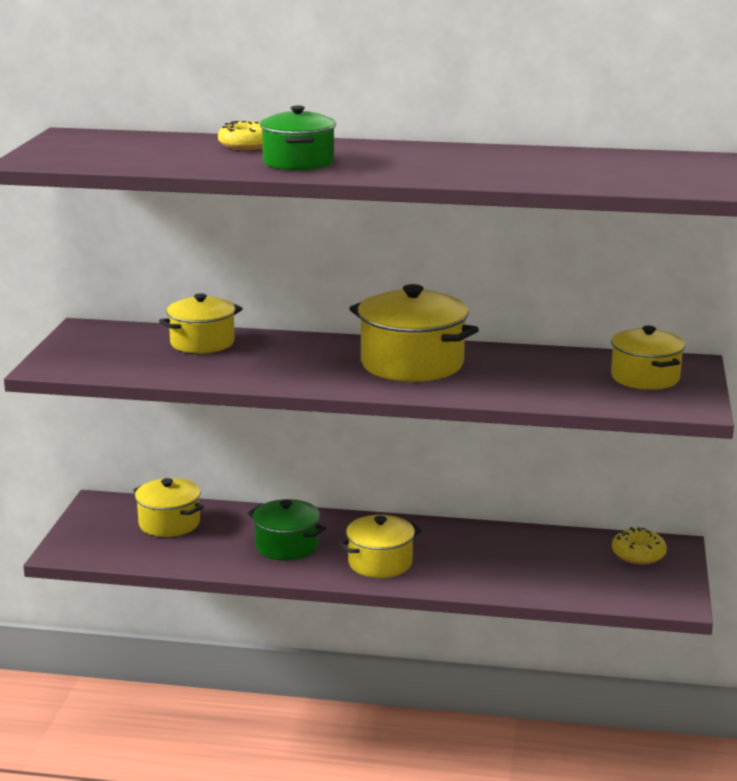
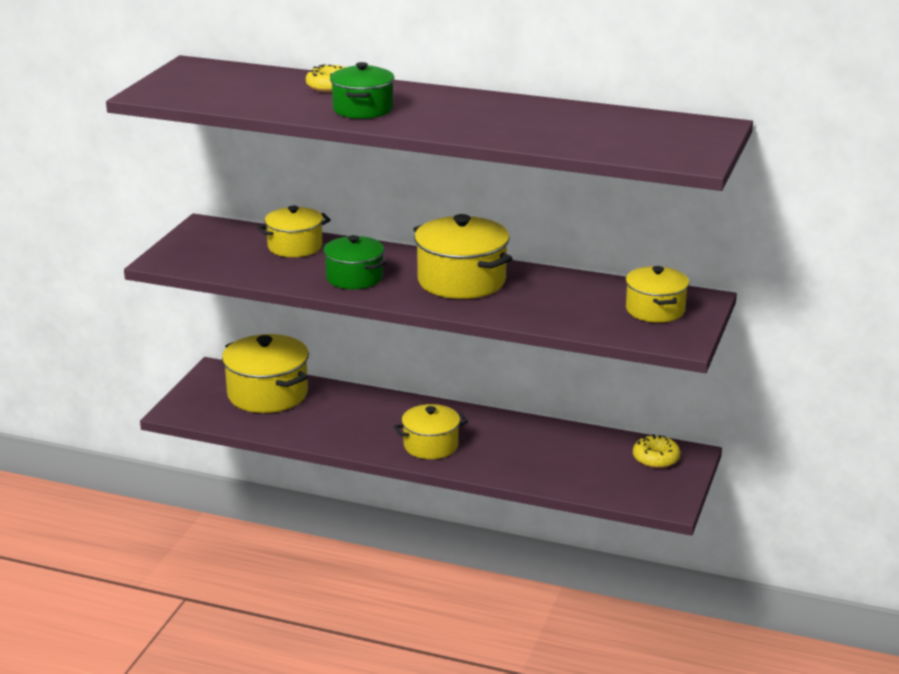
camera: 10 degrees right, 5 degrees up
yellow pot [133,478,204,537] -> yellow pot [222,334,309,413], size x1.55
green pot [248,499,326,561] -> green pot moved to [322,235,386,289]

